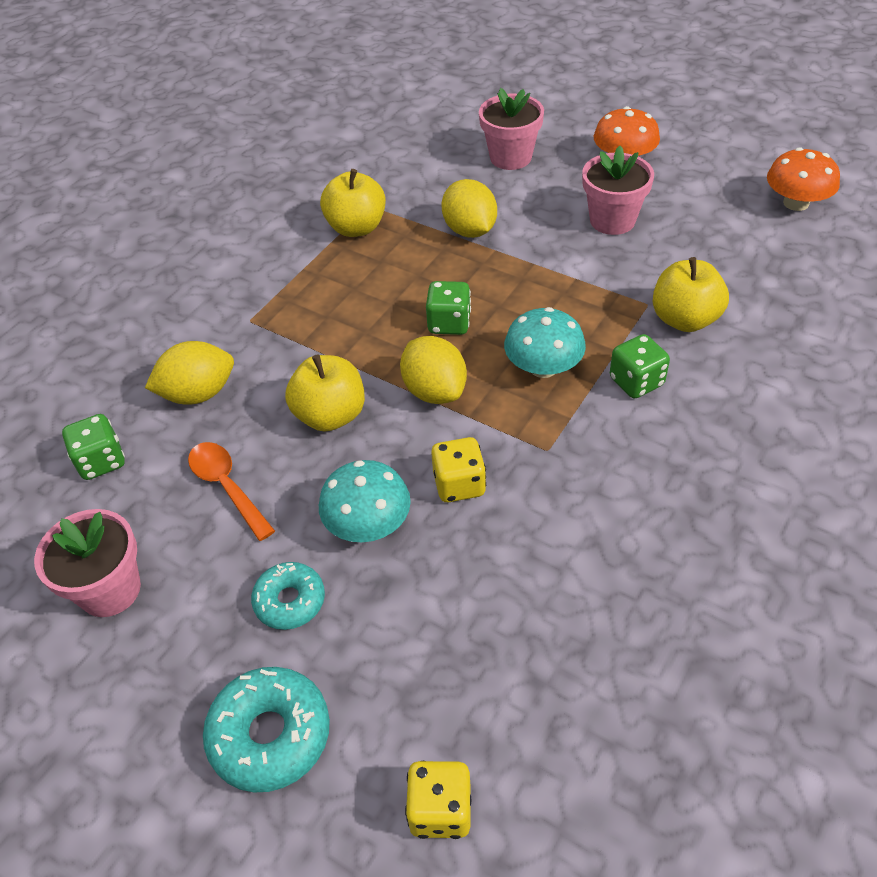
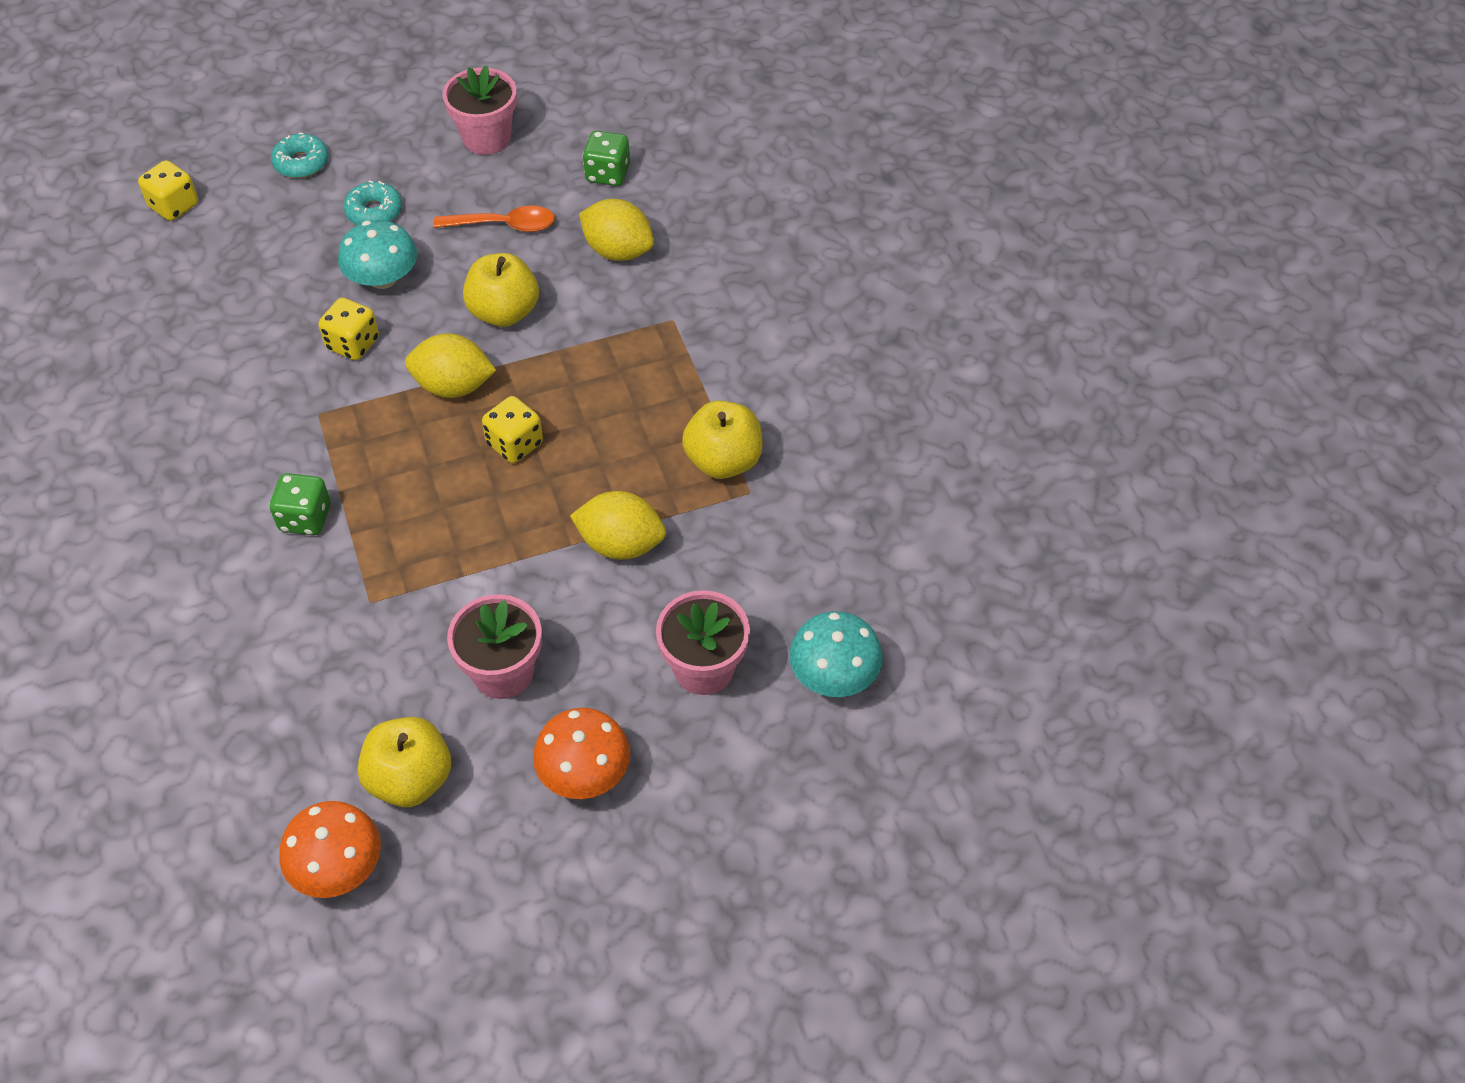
camera: 125 degrees right, 5 degrees up
yellow lemon [145,341,234,405] -> yellow lemon turned 75 degrees counterclockwise [579,199,654,261]
turquoise donut [203,667,330,792] -> turquoise donut [271,133,328,178], size x0.65
green dice [426,281,471,335] -> yellow dice [482,396,543,463]
turquoise mushroom [504,307,586,378] -> turquoise mushroom moved to [789,611,883,697]
yellow apple [653,257,729,332] -> yellow apple moved to [358,717,451,807]

